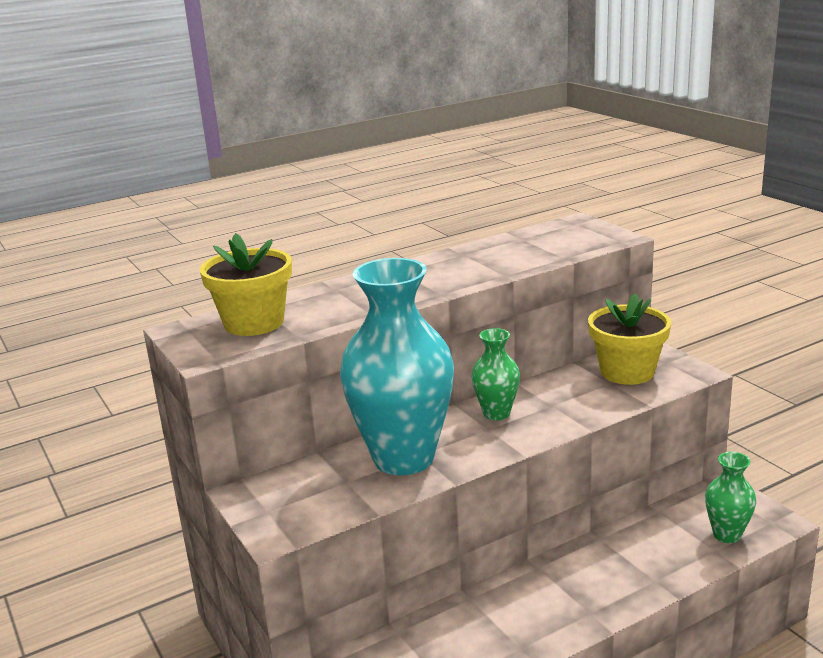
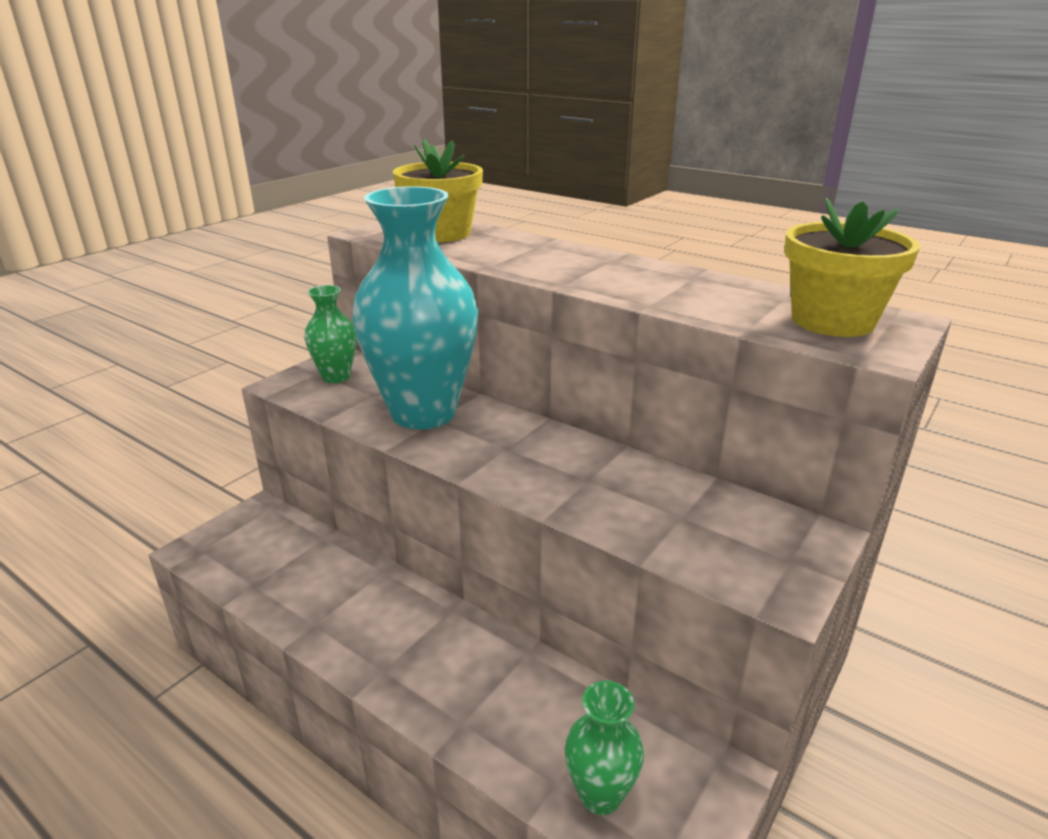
camera: 65 degrees right, 5 degrees up
green vase [471,328,520,420] -> green vase moved to [304,285,356,383]
yellow flower pot [588,293,671,385] -> yellow flower pot moved to [784,198,920,337]

